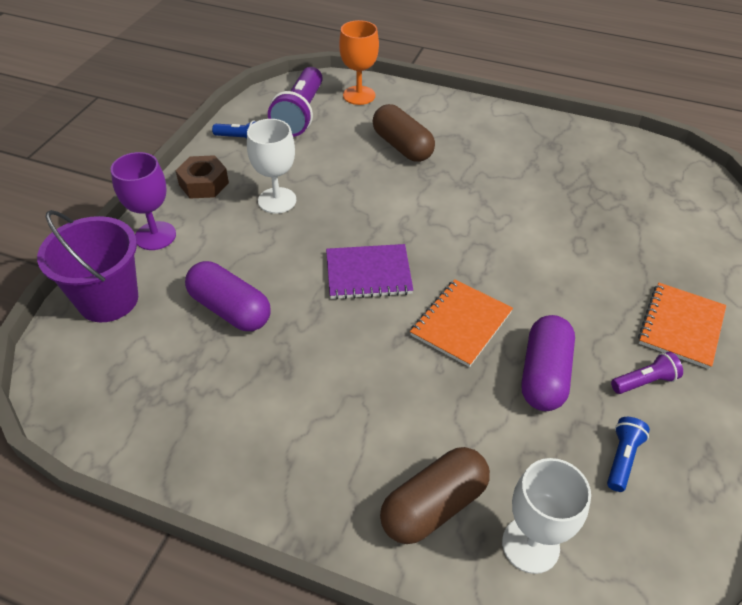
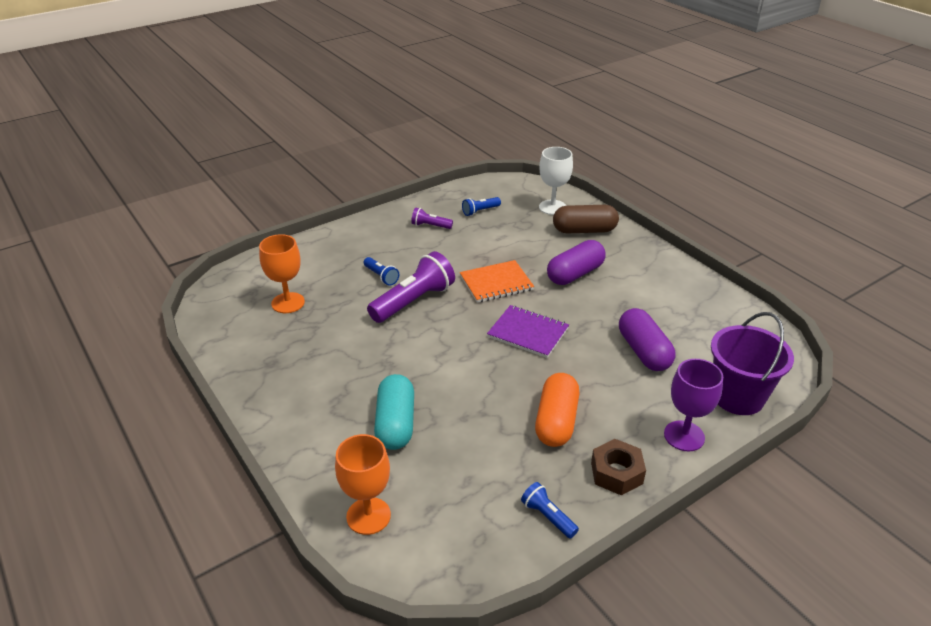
camera: 145 degrees left, 10 degrees down
white goblet [247,119,296,214] -> orange capsule [535,373,579,447]
purple flashlight [268,67,323,137] -> purple flashlight moved to [367,251,455,323]
brown capsule [372,104,435,162] -> turquoise capsule [374,374,414,450]
purple capsule [522,315,575,411] -> purple capsule moved to [547,240,606,285]
orange notebook [638,283,726,369] -> none
none -> orange goblet [259,234,305,313]
none -> blue flashlight [364,257,399,286]

